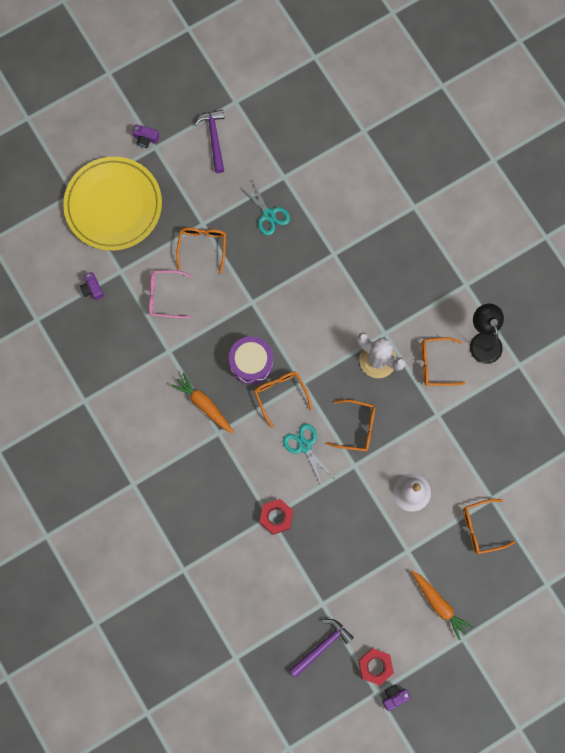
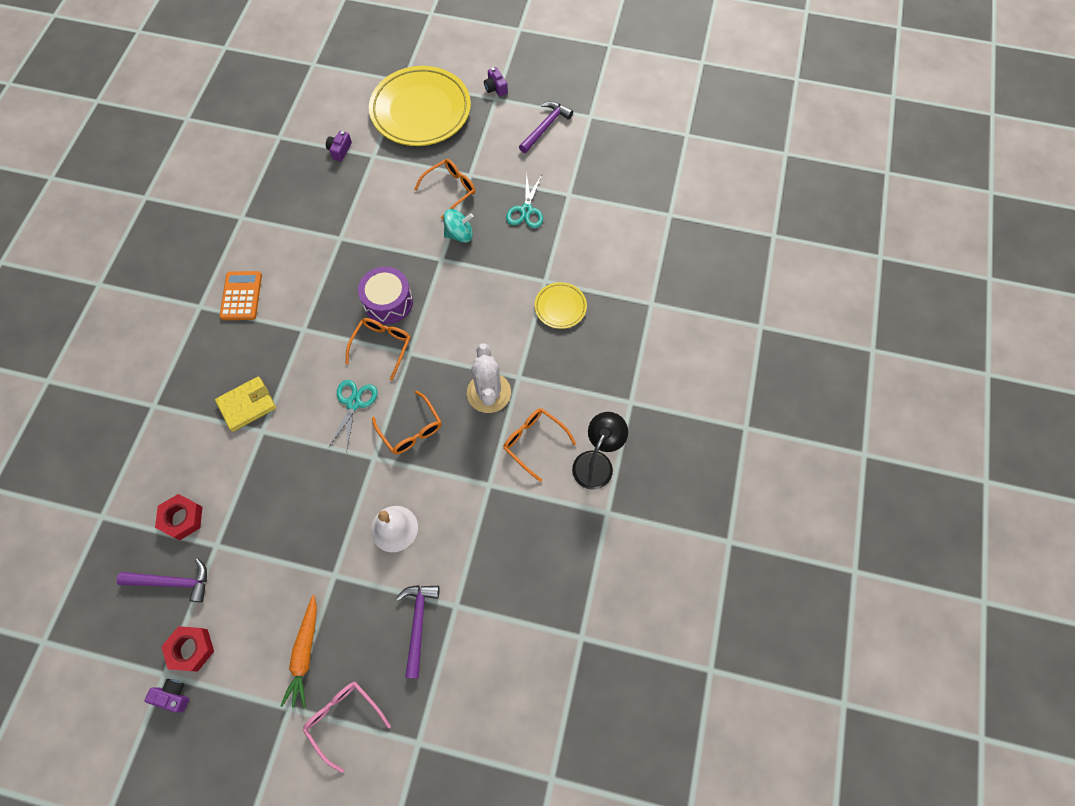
camera: 45 degrees right, 10 degrees down
pink glasses [149,270,193,318] -> pink glasses moved to [303,682,391,773]
orange carrot [171,372,234,433] -> none
red nut [260,499,293,535] -> red nut moved to [155,494,202,540]
orange glasses [463,499,515,554] -> purple hammer [396,585,440,678]
none -> yellow wallet [215,377,276,432]
none -> orange calculator [220,271,262,320]
none -> turquoise spinning top [443,209,473,243]
none -> yellow plate [534,282,587,329]

